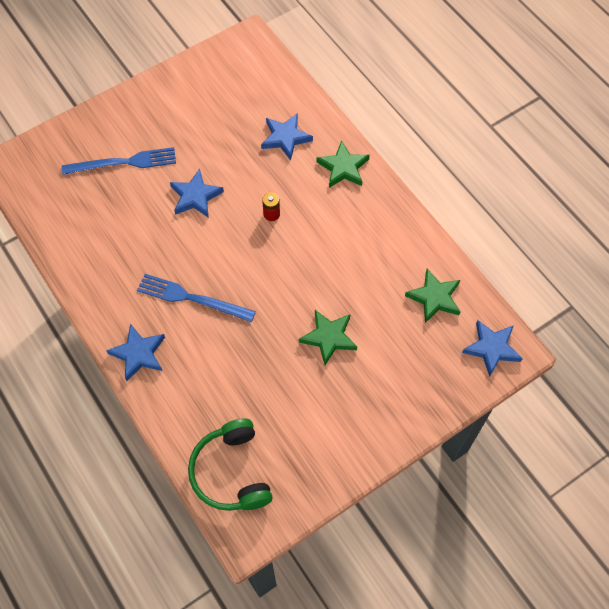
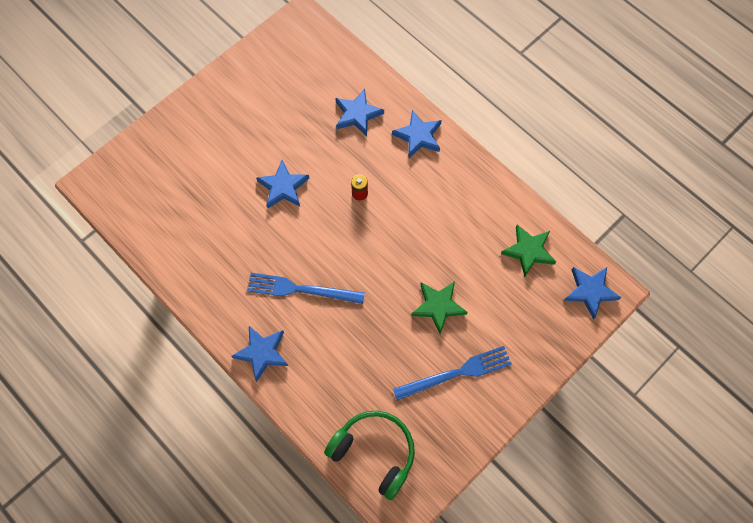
camera: 10 degrees left, 5 degrees up
blue fork [62,147,176,175] -> blue fork moved to [393,346,512,400]
green headphones [188,419,273,511] -> green headphones turned 150 degrees clockwise [324,411,415,500]
green star [317,141,370,188] -> blue star [392,110,442,158]

